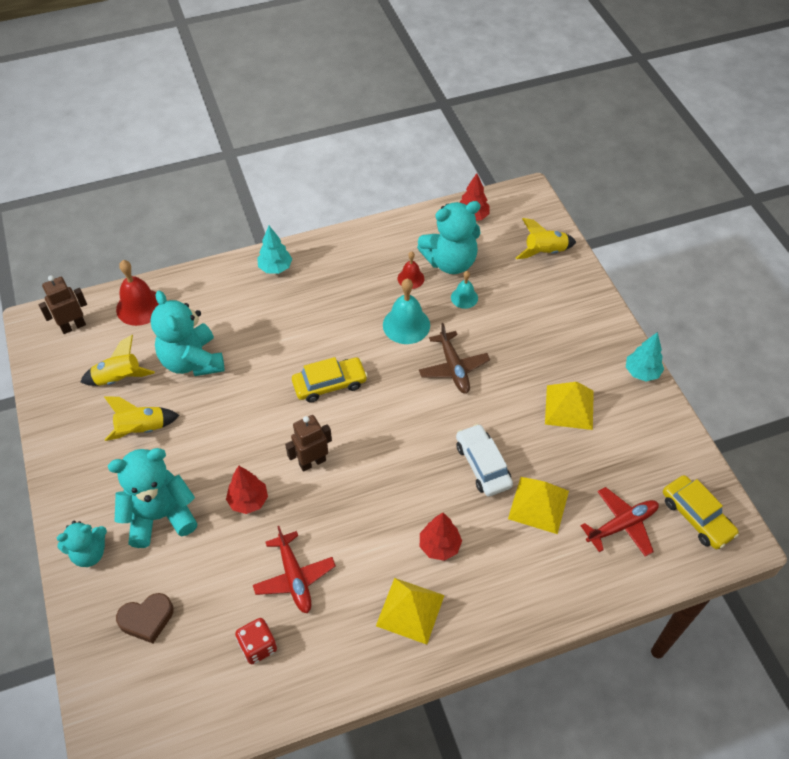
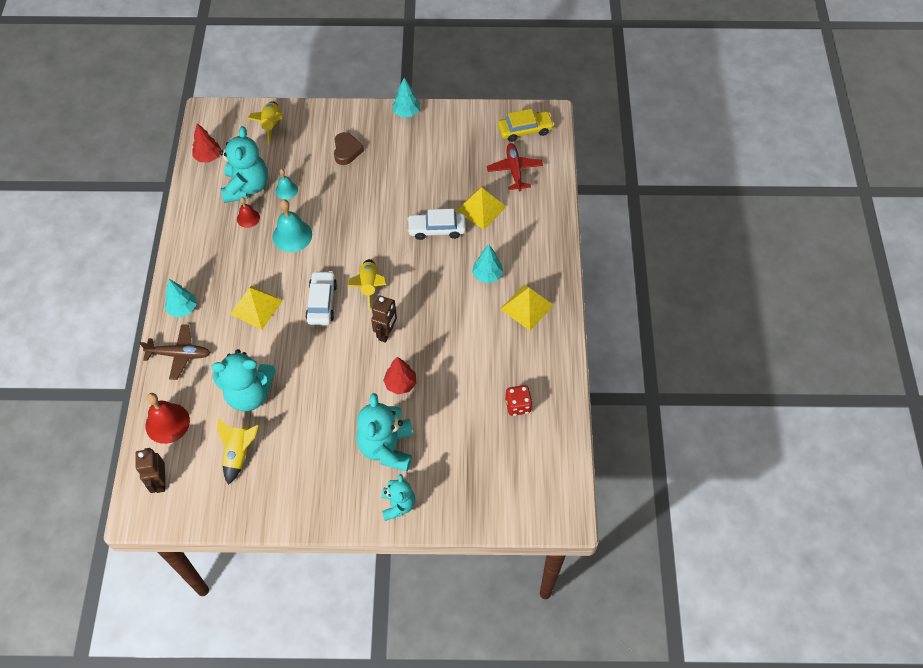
camera: 70 degrees left, 5 degrees up
yellow rocket [104,396,180,441] -> yellow rocket moved to [348,259,387,311]
brown heart [116,593,174,643] -> brown heart moved to [334,132,364,165]
red plane [253,526,336,614] -> none
brown robot [285,415,332,472] -> brown robot turned 150 degrees counterclockwise [371,295,397,343]
yellow car [292,357,368,403] -> white car [305,271,337,325]
brown plane [419,323,490,394] -> brown plane moved to [139,324,210,380]
red tree [420,513,462,561] -> turquoise tree [472,245,503,283]
yellow pyramid [545,382,594,430] -> yellow pyramid moved to [230,286,283,330]

